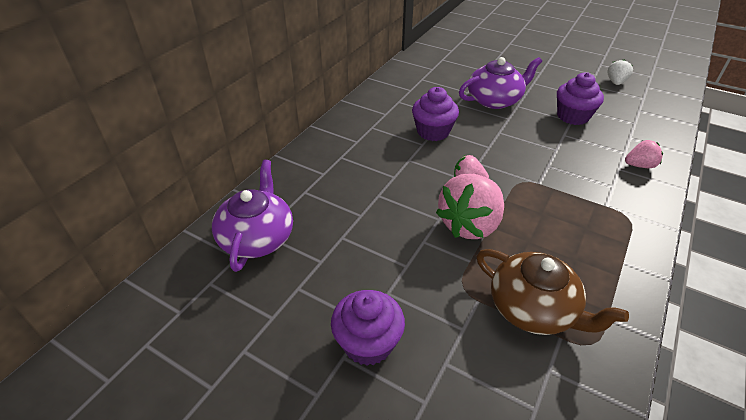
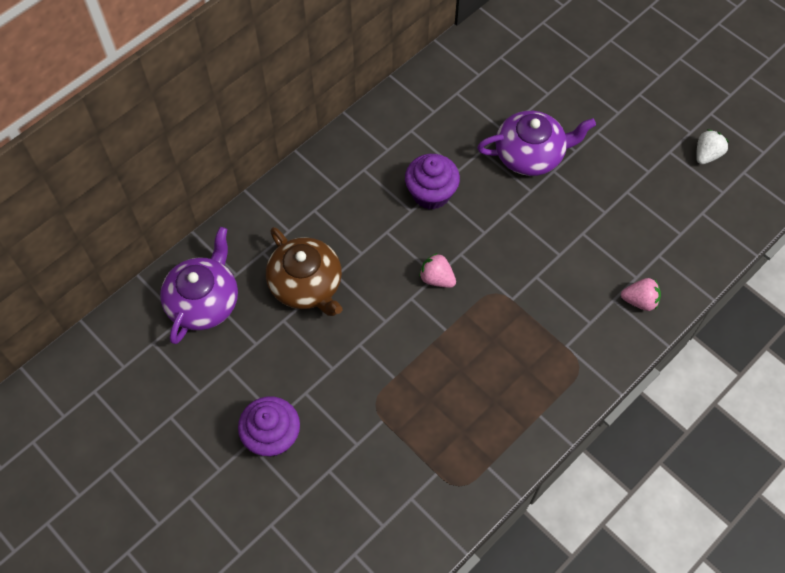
camera: 15 degrees right, 20 degrees up
pink strawberry [436,174,504,239] -> none
brown teapot [476,249,629,335] -> brown teapot moved to [266,227,342,316]
purple cupcake [557,72,604,125] -> none

